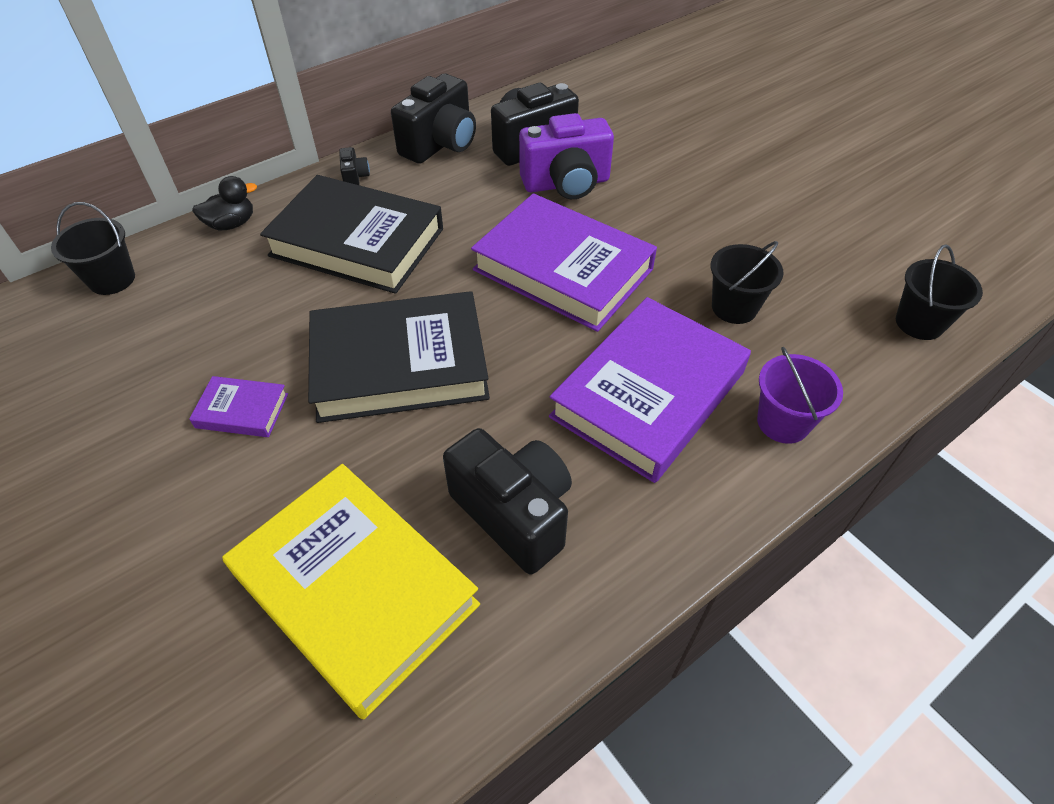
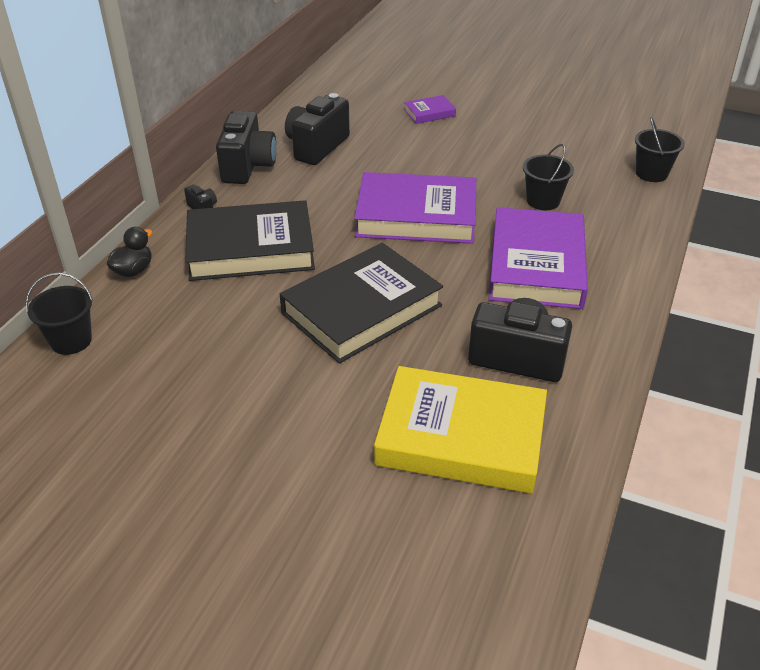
camera: 30 degrees left, 10 degrees down
purple book [189,376,288,437] -> purple book moved to [404,95,456,124]
purple camera [519,113,614,199] -> none
purple bucket [757,347,843,444] -> none

